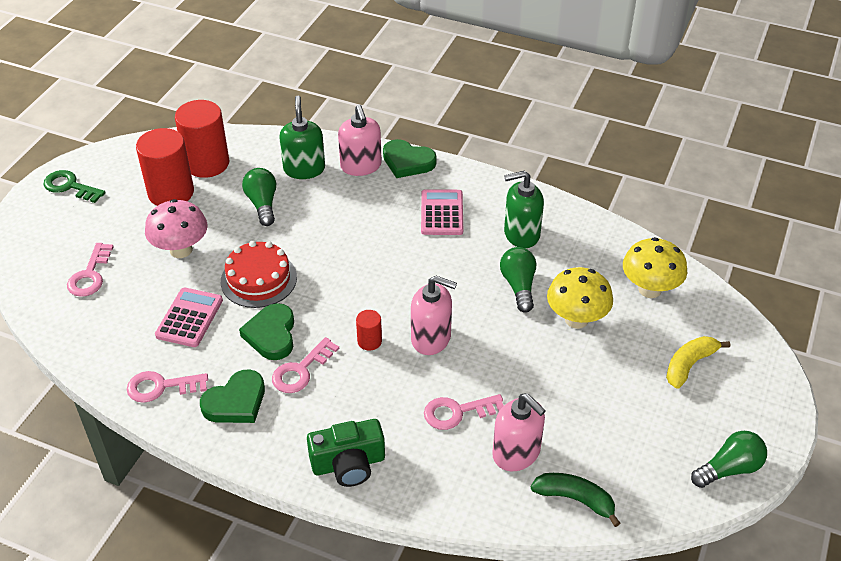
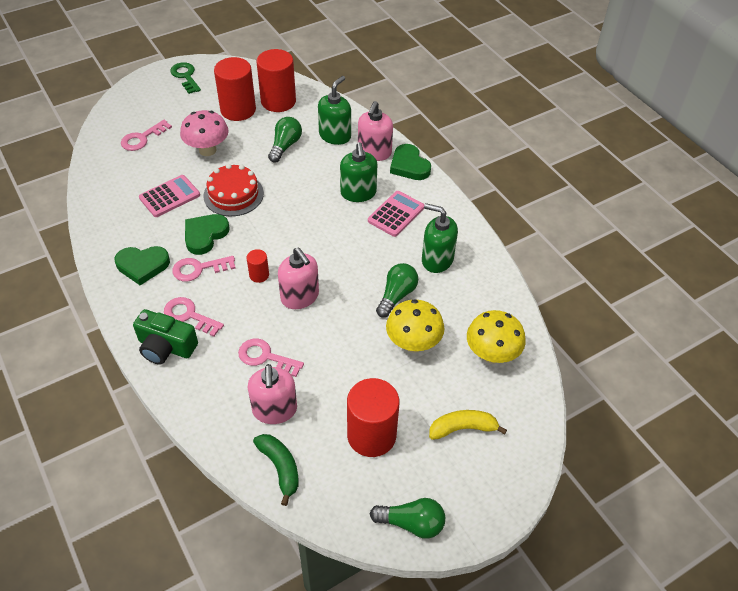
camera: 35 degrees right, 5 degrees up
pink key [127,371,208,403] -> pink key moved to [164,297,224,337]
none -> green soap dispenser [340,142,377,202]
none -> red cylinder [347,378,399,457]

